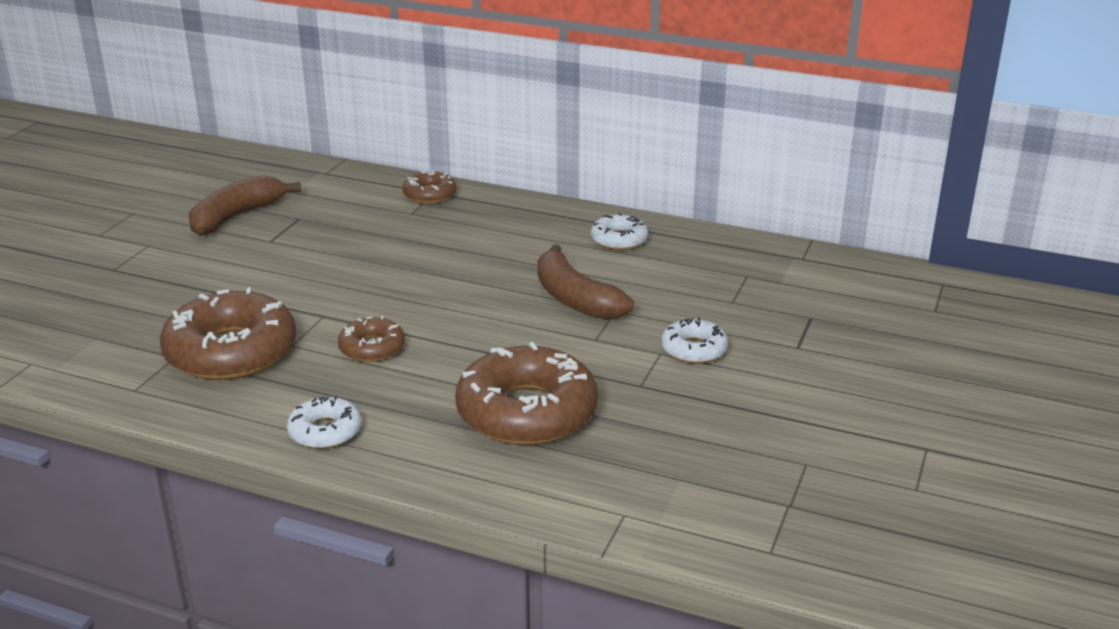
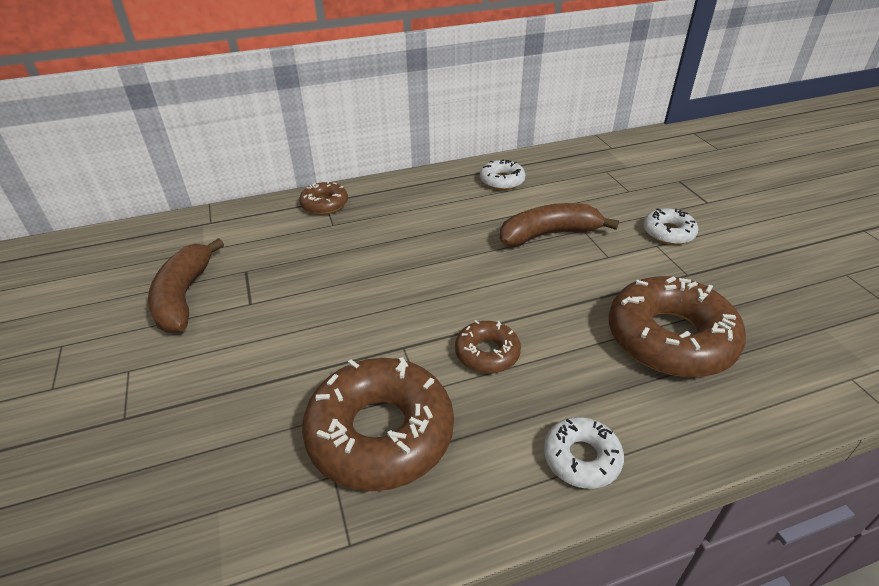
camera: 40 degrees left, 10 degrees up
brown banana [537,244,634,320] -> brown banana turned 150 degrees clockwise [500,203,619,247]

